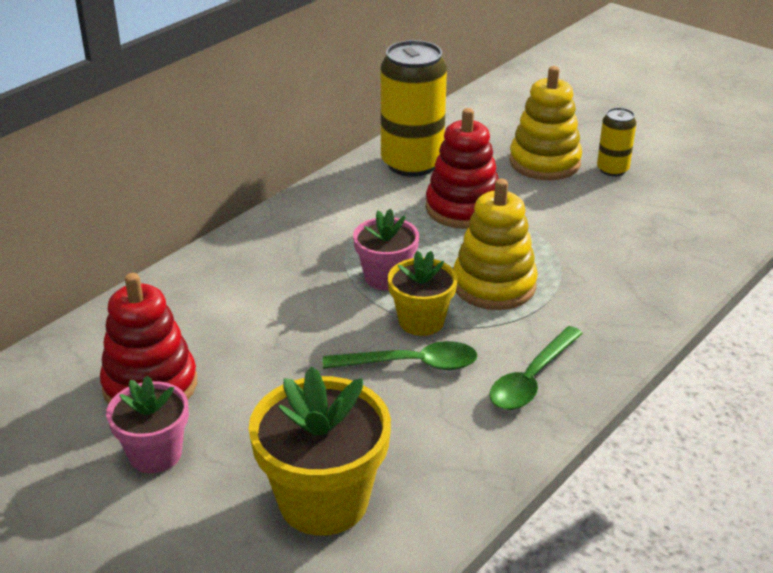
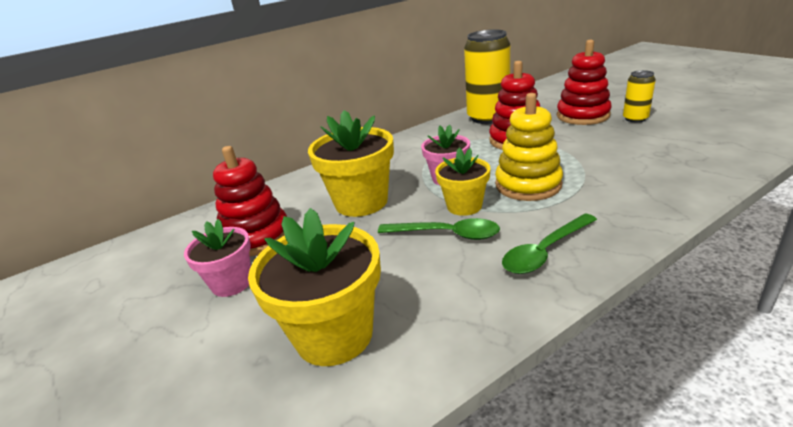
camera: 20 degrees right, 5 degrees down
yellow stacking toy [509,66,582,180] -> red stacking toy [557,40,612,125]
none -> yellow flower pot [308,110,394,217]

